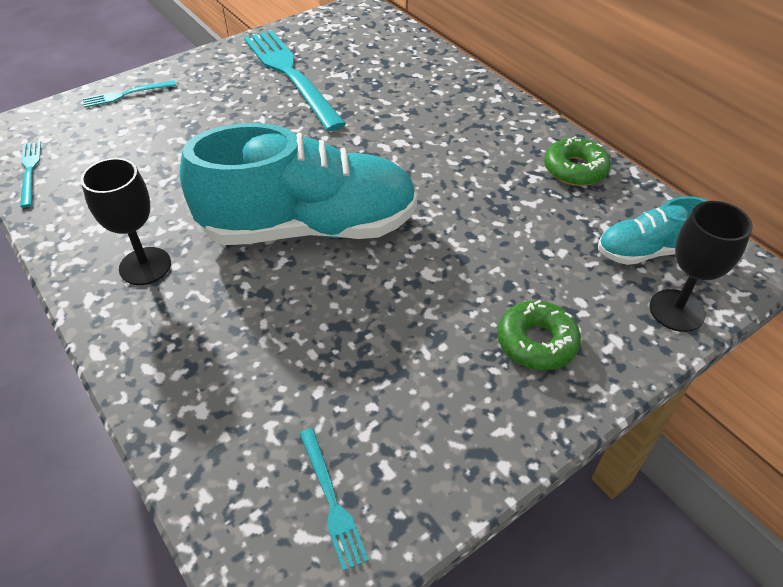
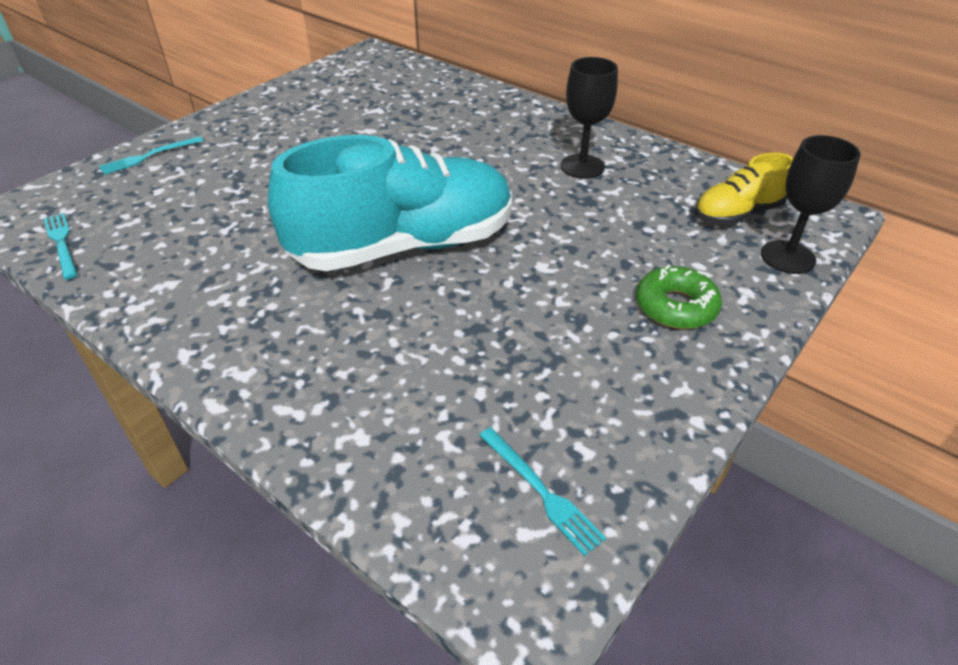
camera: 15 degrees left, 5 degrees down
black goblet [81,158,171,285] -> black goblet moved to [560,57,618,179]
turquoise fork [244,30,346,131] -> none
green donut [544,136,611,186] -> none
turquoise shoe [598,196,708,265] -> yellow shoe [695,152,793,225]

